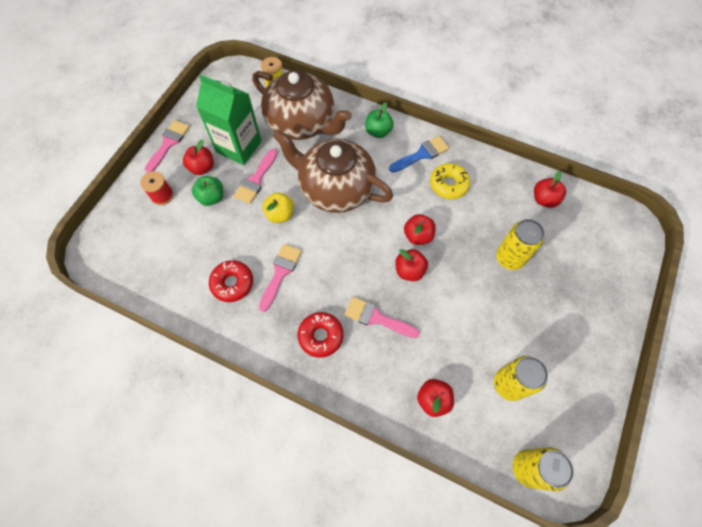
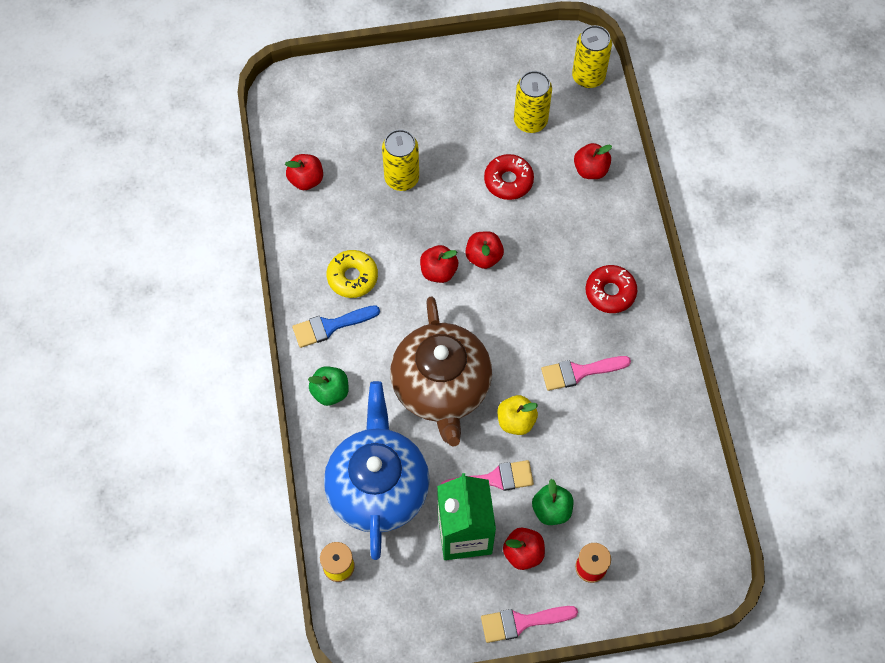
camera: 125 degrees left, 0 degrees up
red donut [209,260,253,302] -> red donut moved to [484,154,534,200]
brown teapot [252,70,352,140] -> blue teapot [324,381,430,560]
pink brush [345,297,420,338] -> none
blue brush [389,136,449,172] -> blue brush turned 45 degrees counterclockwise [292,305,380,348]

